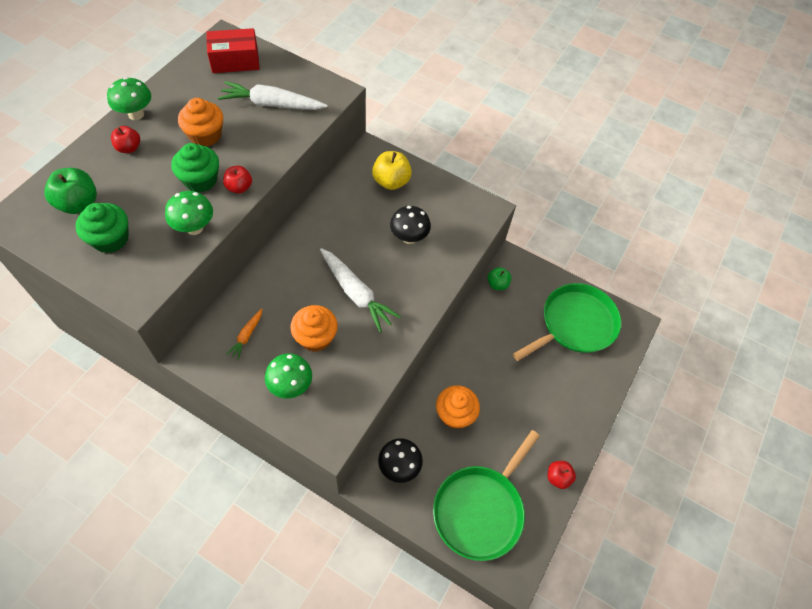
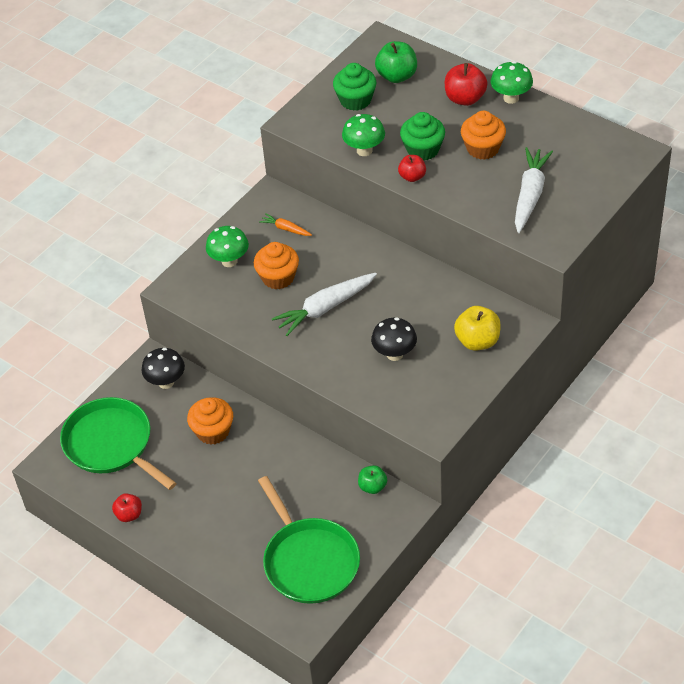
camera: 105 degrees right, 10 degrees down
red apple [111,126,140,153] -> red apple [445,63,487,106], size x1.59
red box [206,28,259,73] -> none

